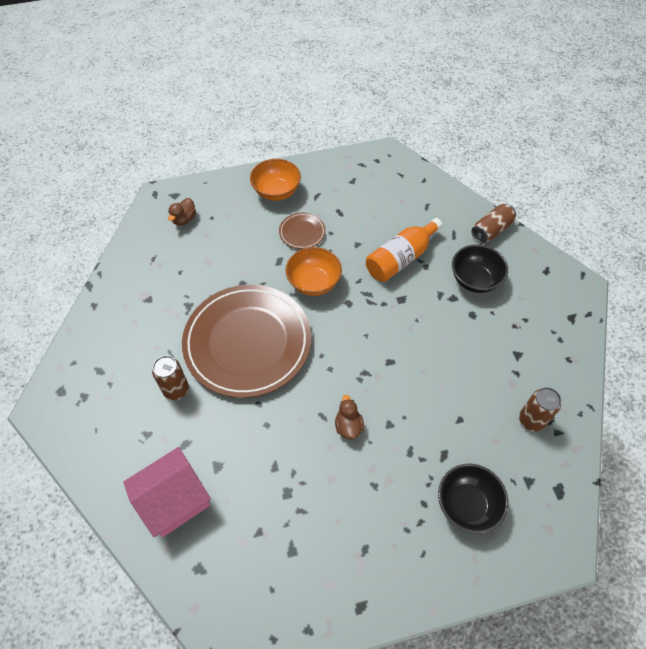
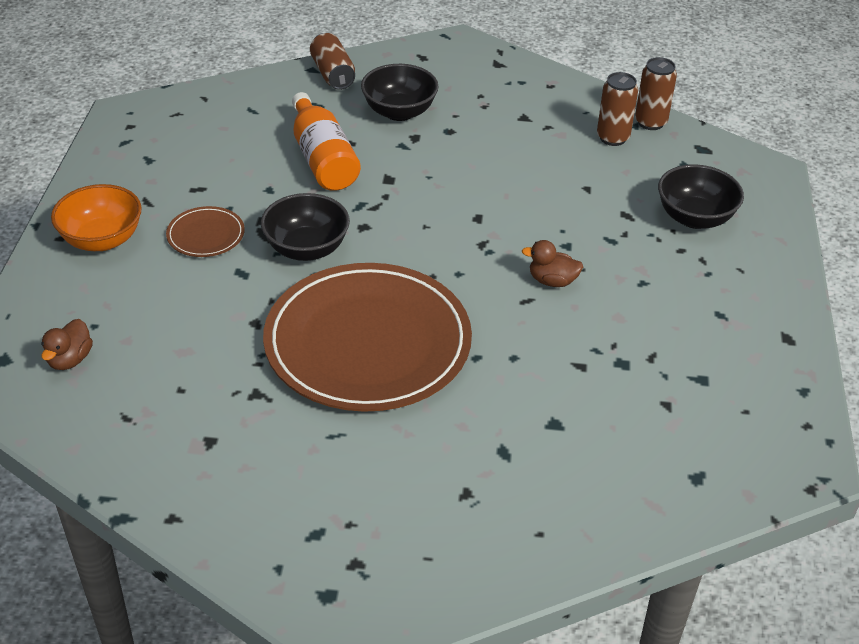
camera: 70 degrees left, 15 degrees down
pink house [123,447,211,537] -> none
brown can [152,356,189,400] -> brown can moved to [635,57,677,130]
brown duck [168,198,196,226] -> brown duck turned 60 degrees clockwise [41,319,93,370]
orange bowl [286,247,342,296] -> black bowl [261,193,350,261]

